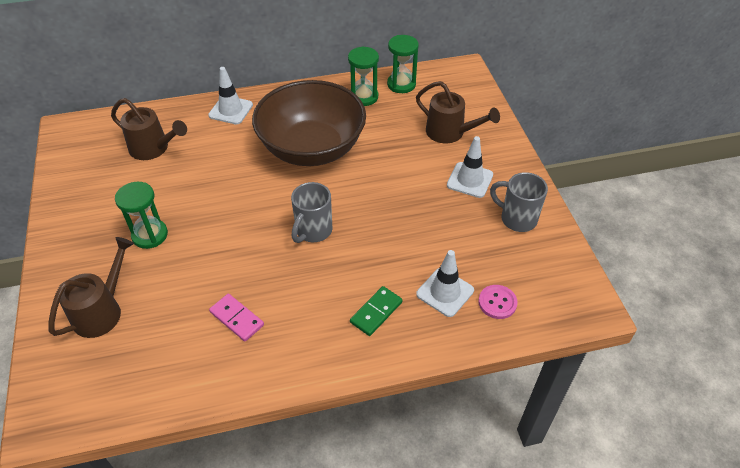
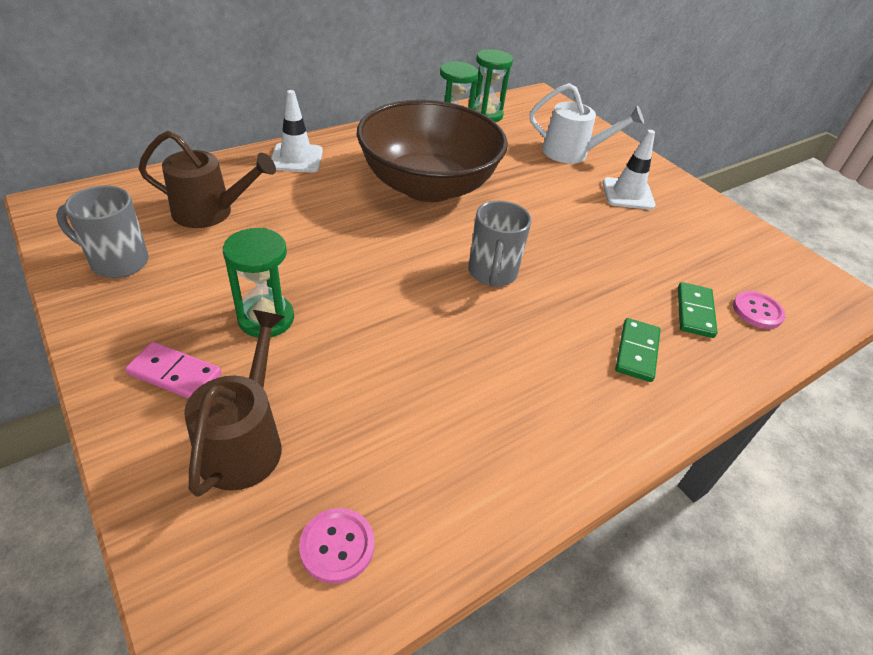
camera: 25 degrees left, 5 degrees down
pink domino [209,294,264,342] -> pink domino moved to [125,342,222,399]
brown watering can [416,81,500,143] -> white watering can [530,83,644,164]
white traffic cone [416,250,474,317] -> green domino [678,282,718,338]
grey mug [490,172,548,232] -> grey mug moved to [56,186,149,278]
none -> pink button [299,508,374,584]

